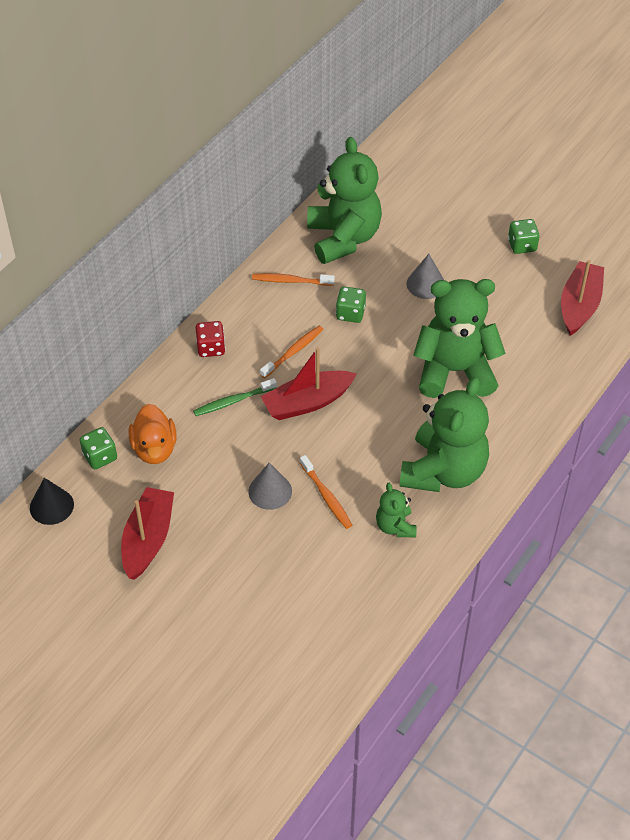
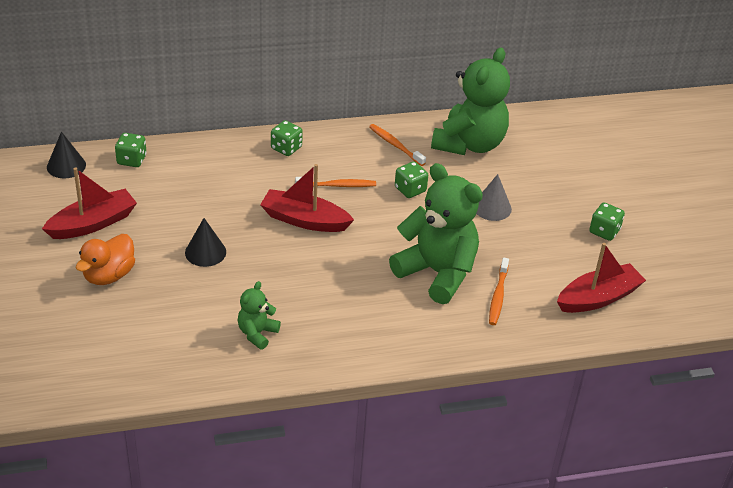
camera: 40 degrees right, 10 degrees down
orange duck [129,404,177,464] -> orange duck moved to [76,234,135,285]
green toothbrush [193,378,277,416] -> none
red dice [196,321,225,357] -> green dice [271,120,303,156]
grey cone [248,463,292,510] -> black cone [185,218,226,267]
orange toothbrush [300,455,352,529] -> orange toothbrush moved to [489,258,509,325]
green teddy bear [400,377,489,492] -> none

